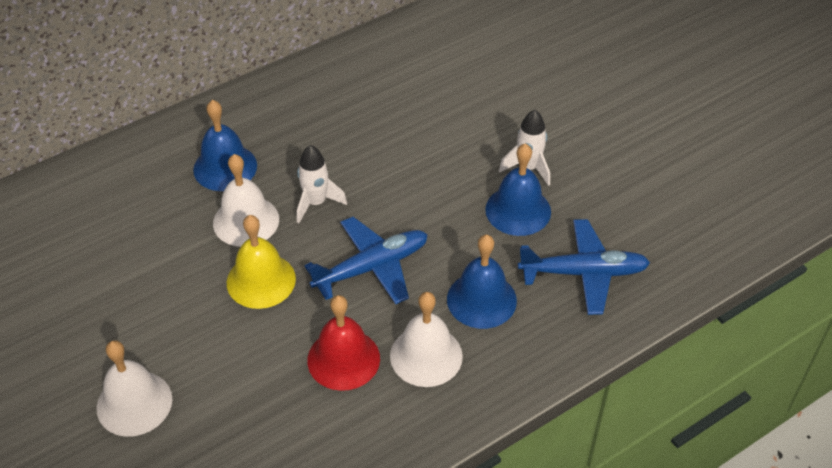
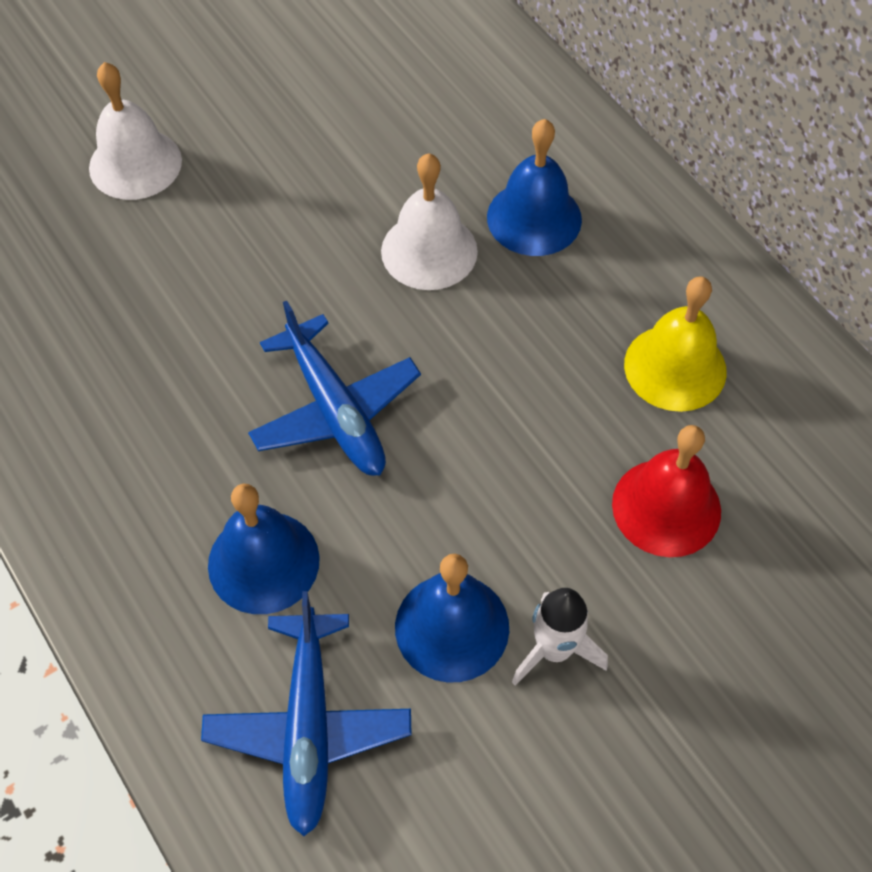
camera: 90 degrees right, 10 degrees up
yellow bell [227,215,296,309] -> yellow bell moved to [624,276,727,412]
white rocket [297,145,347,223] -> none
red bell [307,295,380,391] -> red bell moved to [612,425,721,557]
white bell [390,292,463,387] -> none

